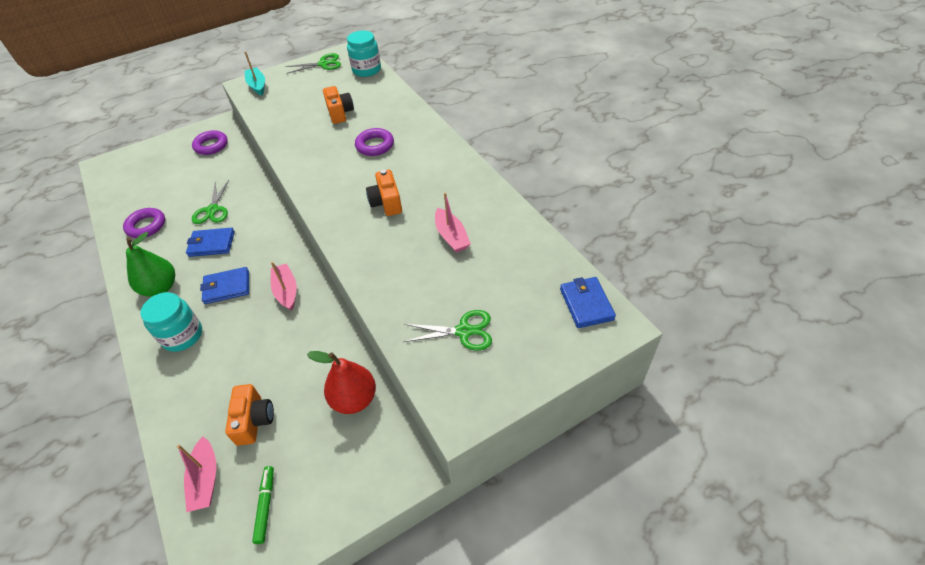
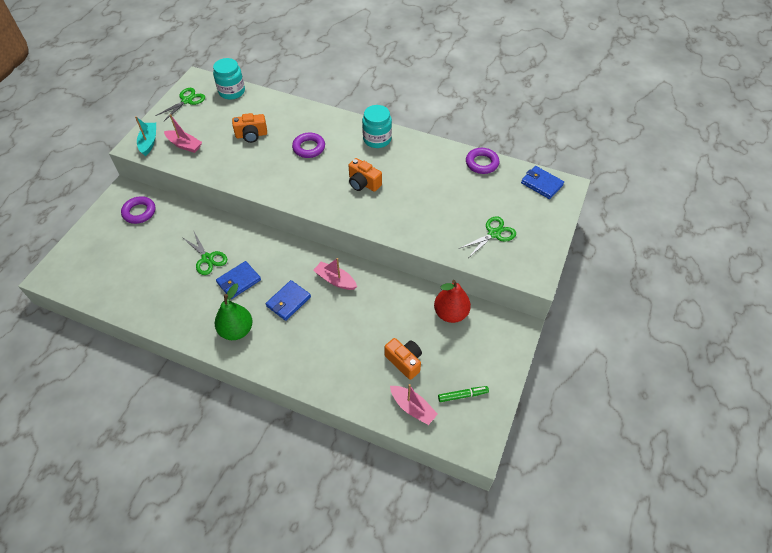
camera: 40 degrees left, 5 degrees up
purple ring [123,208,165,238] -> purple ring moved to [466,148,499,174]
turquoise jar [140,292,202,352] -> turquoise jar moved to [362,105,392,148]
turquoise boat [244,51,265,96] -> turquoise boat turned 60 degrees clockwise [135,116,156,156]
green marker [252,466,274,544] -> green marker turned 120 degrees clockwise [438,386,489,402]
orange camera [323,86,354,124] -> orange camera turned 135 degrees clockwise [232,113,267,143]
pink boat [435,192,471,253] -> pink boat moved to [164,114,202,153]

